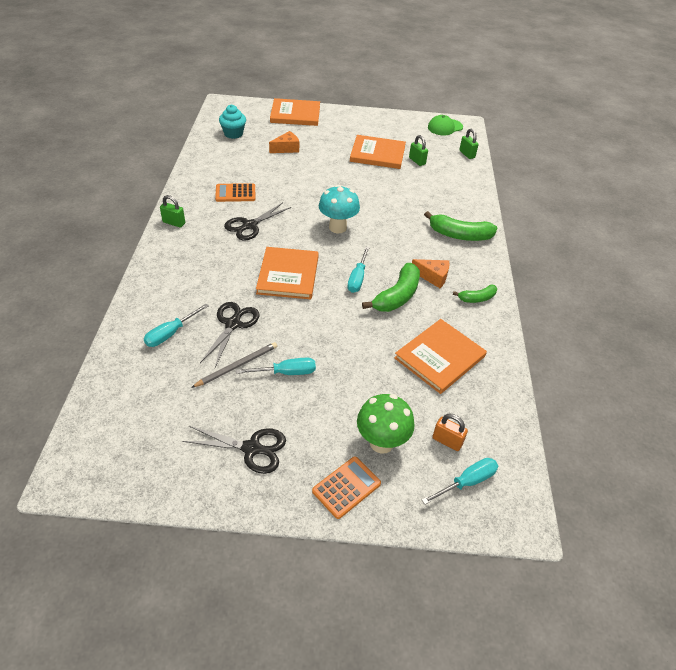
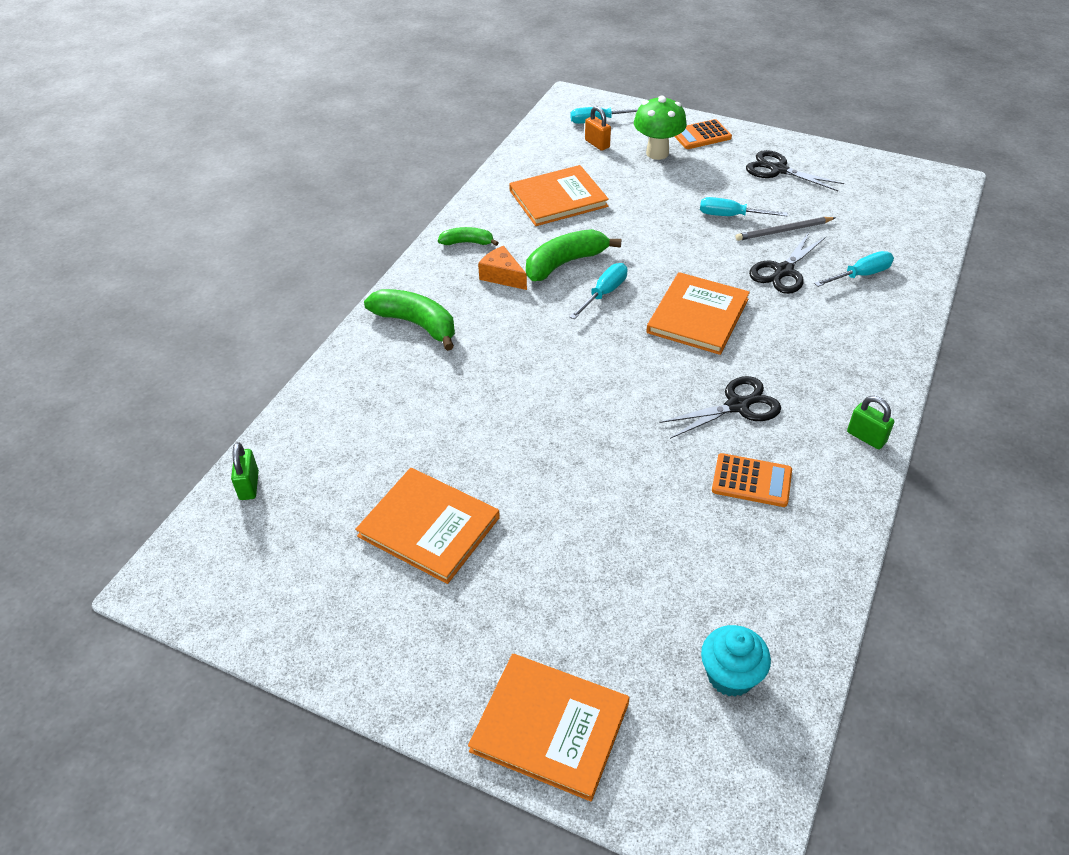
camera: 155 degrees left, 0 degrees up
orange cheese [269,131,299,153] -> none
turquoise mushroom [319,185,360,233] -> none
green padlock [409,135,428,166] -> none
green cap [428,115,463,135] -> none

